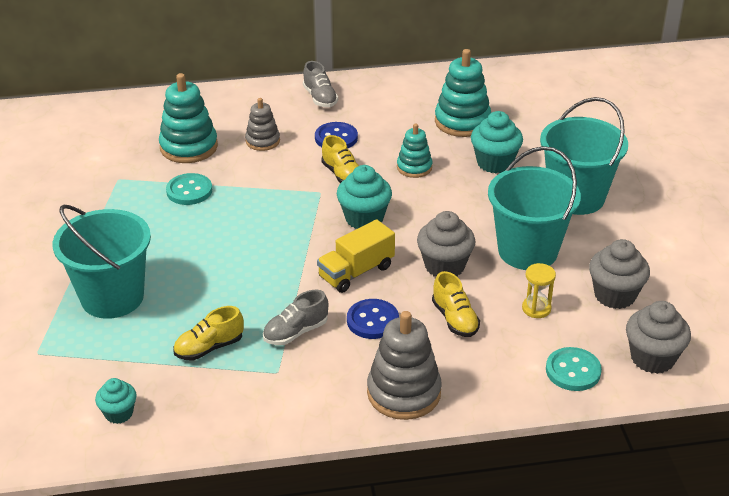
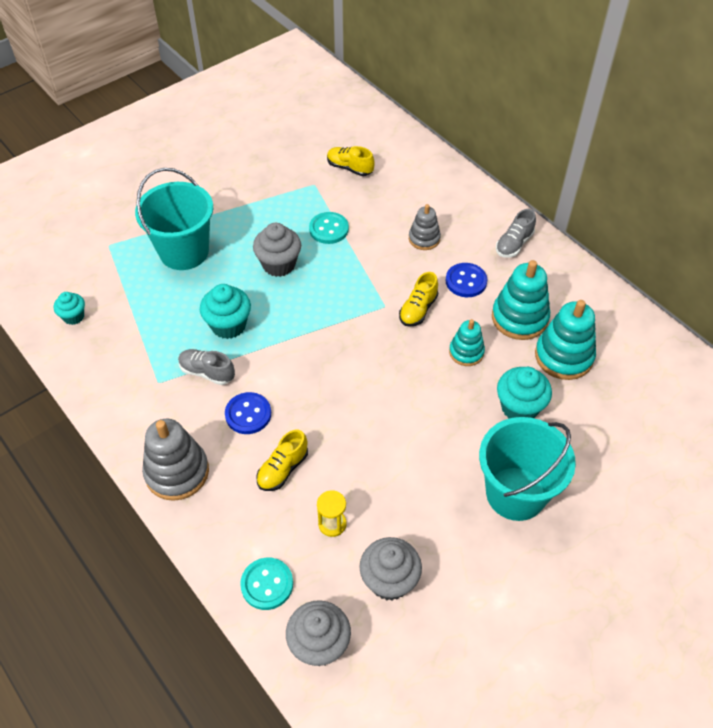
camera: 60 degrees right, 15 degrees up
turquoise stacking toy [159,73,218,163] -> turquoise stacking toy moved to [492,260,550,340]
yellow shoe [173,306,244,361] -> yellow shoe moved to [327,146,375,176]
yellow truck [317,219,395,293] -> none
turquoise cupcake [337,165,392,229] -> turquoise cupcake moved to [200,284,251,339]
grey cupcake [417,211,475,277] -> grey cupcake moved to [253,223,301,277]
turquoise bucket [488,146,581,270] -> none

